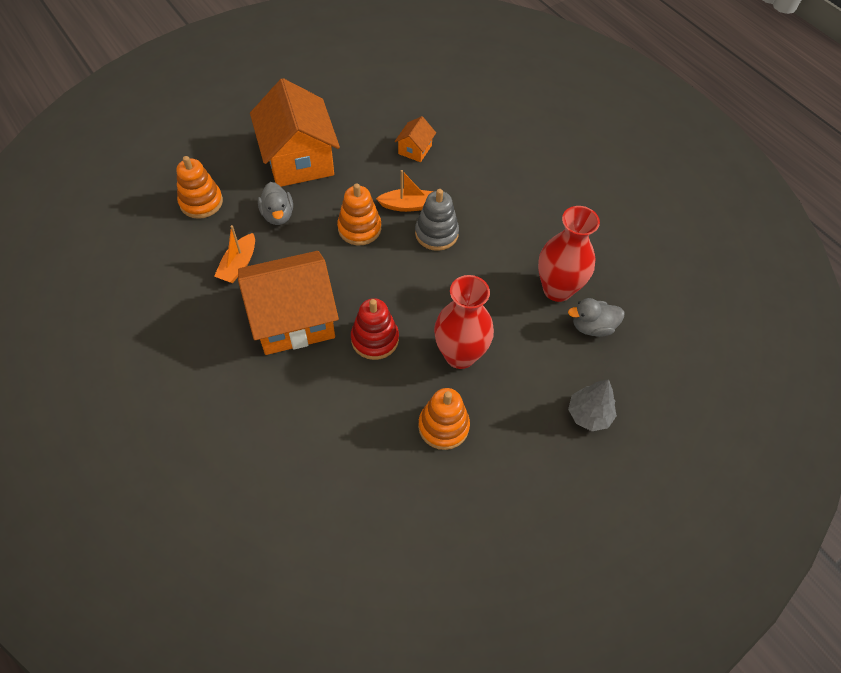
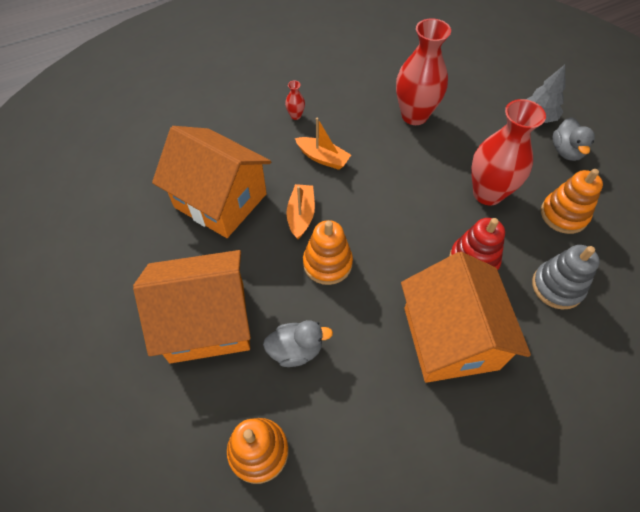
camera: 80 degrees left, 0 degrees up
orange boat [214,225,255,283] -> orange boat moved to [295,117,351,170]
orange house [395,116,436,162] -> orange house [152,126,271,238], size x2.28
grey stacking toy [415,189,459,251] -> grey stacking toy moved to [532,245,600,310]
grey duck [568,298,625,337] -> grey duck moved to [553,117,595,161]
none -> red vase [285,80,305,120]

